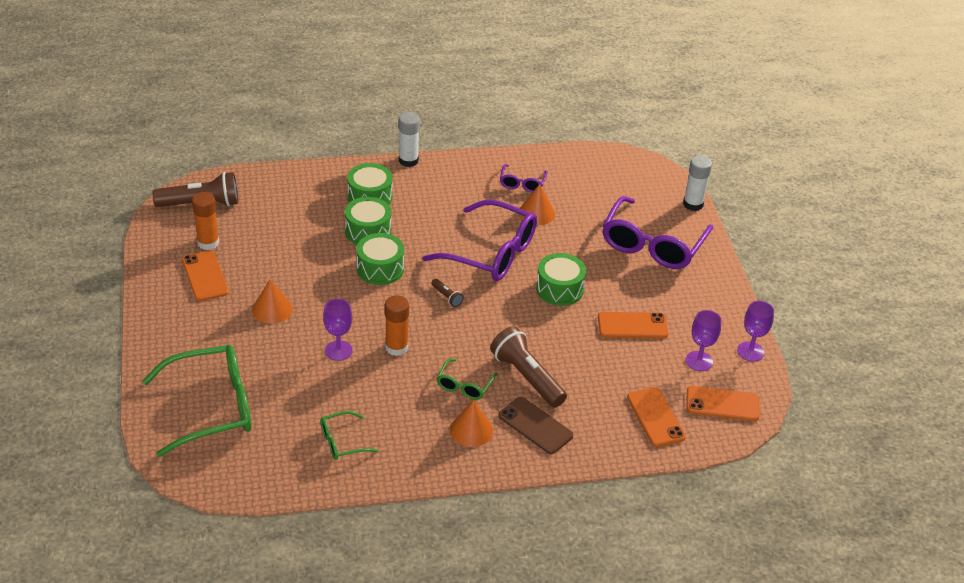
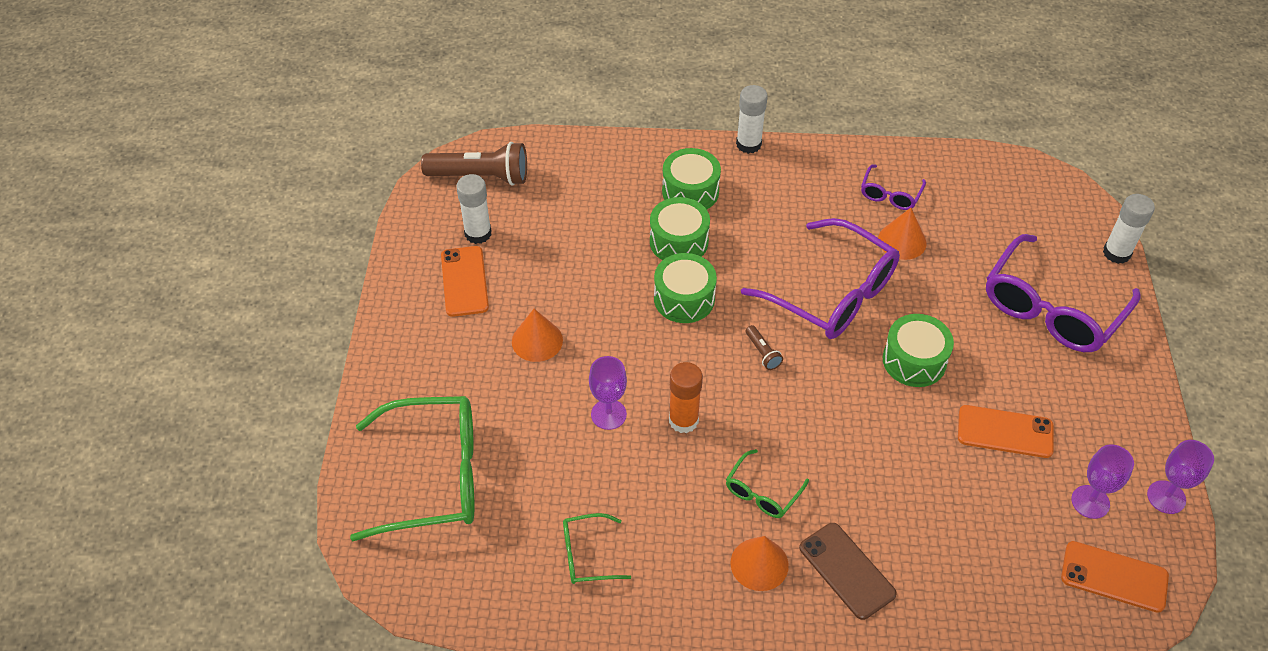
camera: 15 degrees right, 10 degrees up
orange glue stick [192,192,219,250] -> white glue stick [456,174,492,244]
brown flashlight [490,326,567,408] -> none
orange phone [627,387,686,447] -> none

